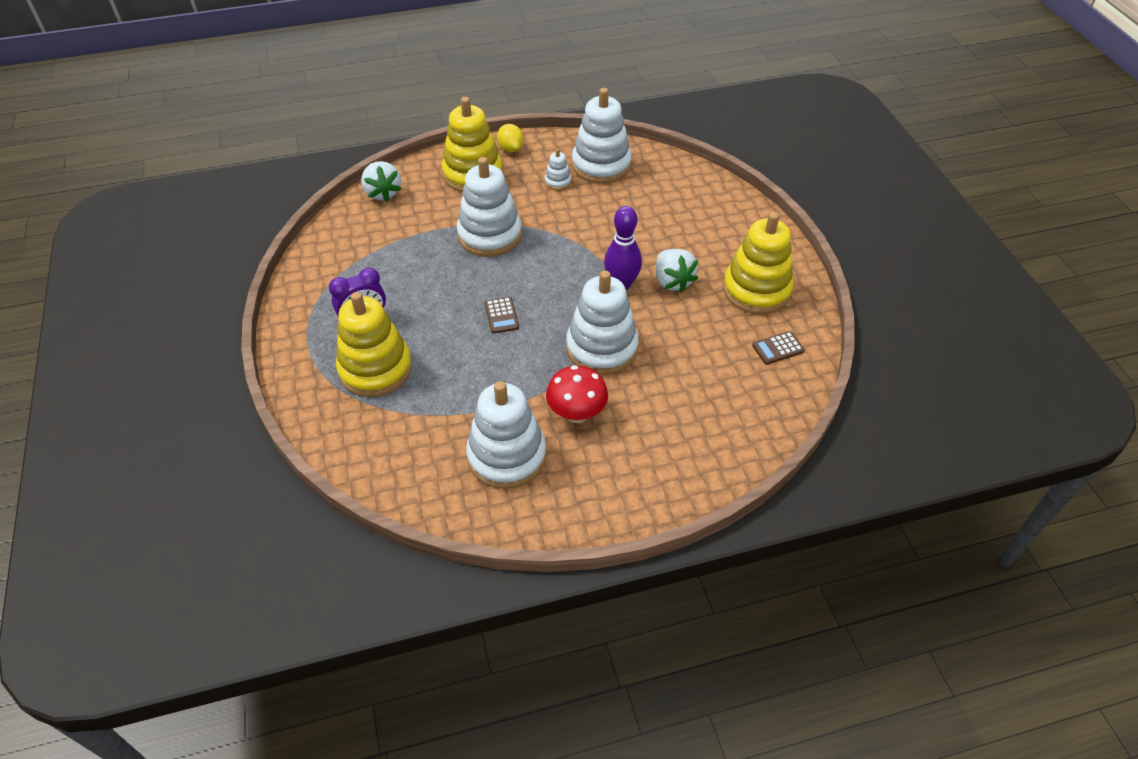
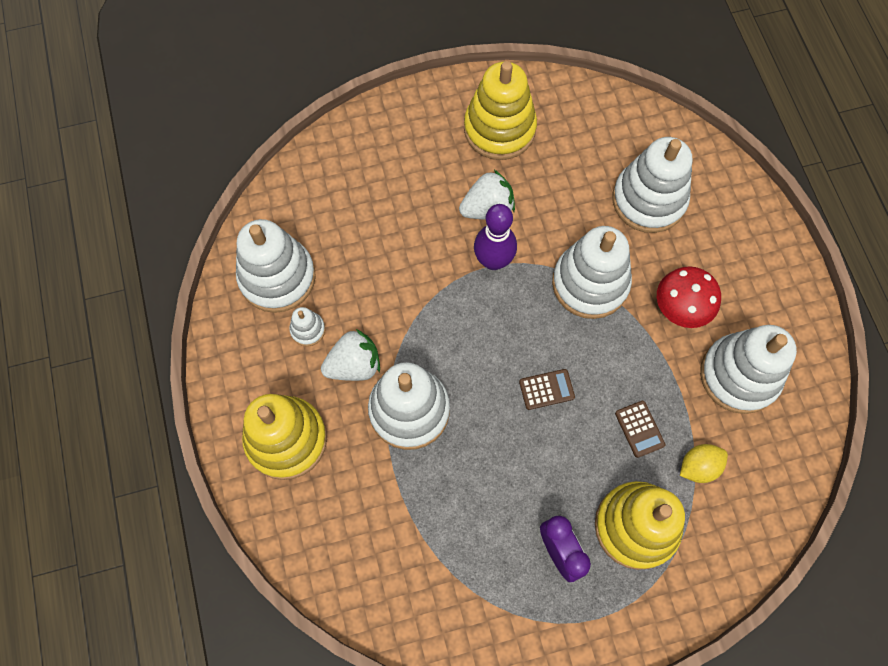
camera: 90 degrees left, 20 degrees up
white strawberry [361,161,401,202] -> white strawberry moved to [321,329,380,381]
yellow lemon [497,124,524,152] -> yellow lemon moved to [680,444,728,483]
brown calculator [752,331,805,365] -> brown calculator moved to [615,401,666,458]
none -> white stacking toy [612,137,692,233]

